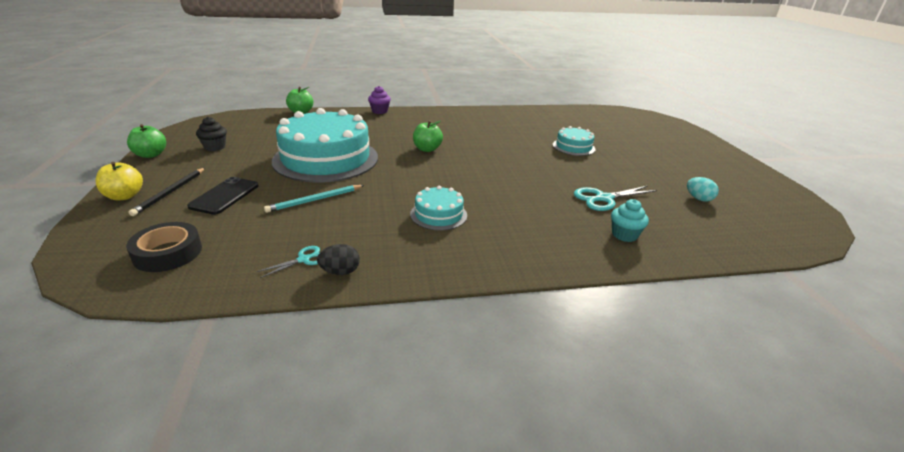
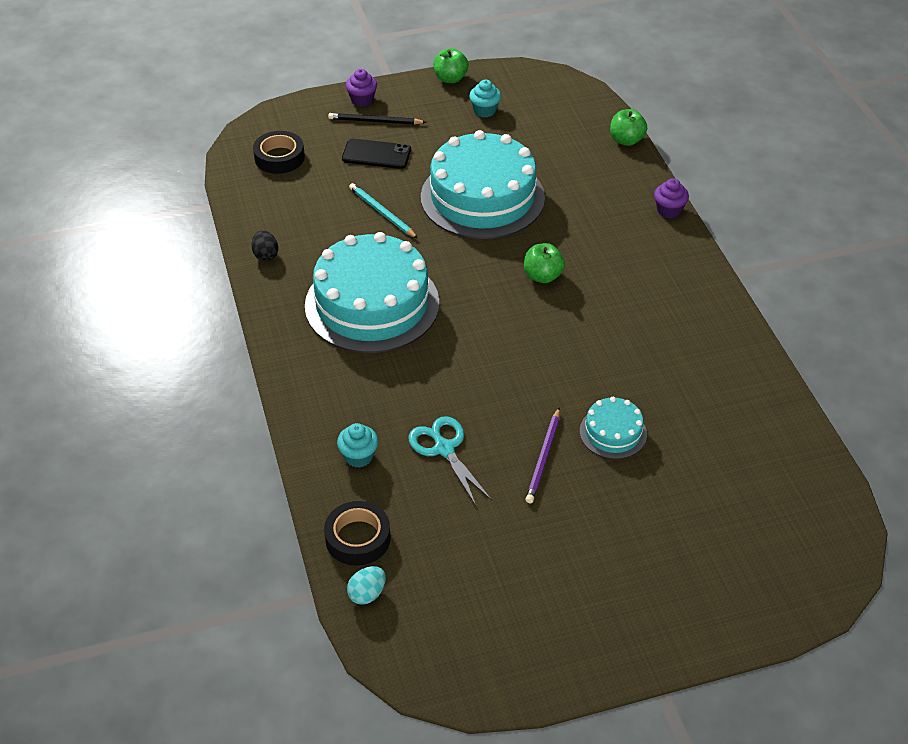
camera: 85 degrees right, 15 degrees up
yellow apple [96,162,143,200] -> purple cupcake [346,69,377,107]
black cupcake [196,117,227,151] -> turquoise cupcake [469,80,501,117]
turquoise scissors [256,246,320,278] -> none
turquoise cake [410,186,467,231] -> turquoise cake [305,232,439,353], size x2.18
turquoise egg [687,177,719,202] -> turquoise egg moved to [347,566,386,605]
none -> black tape [324,501,391,566]
none -> purple pencil [525,408,560,503]

